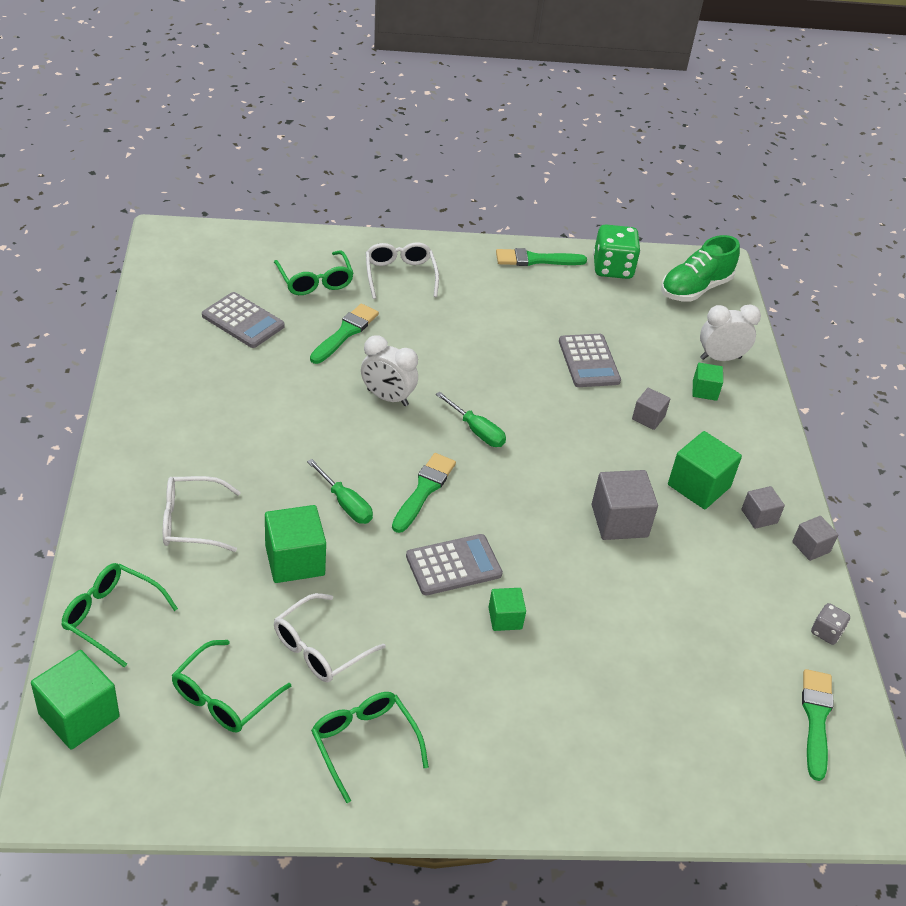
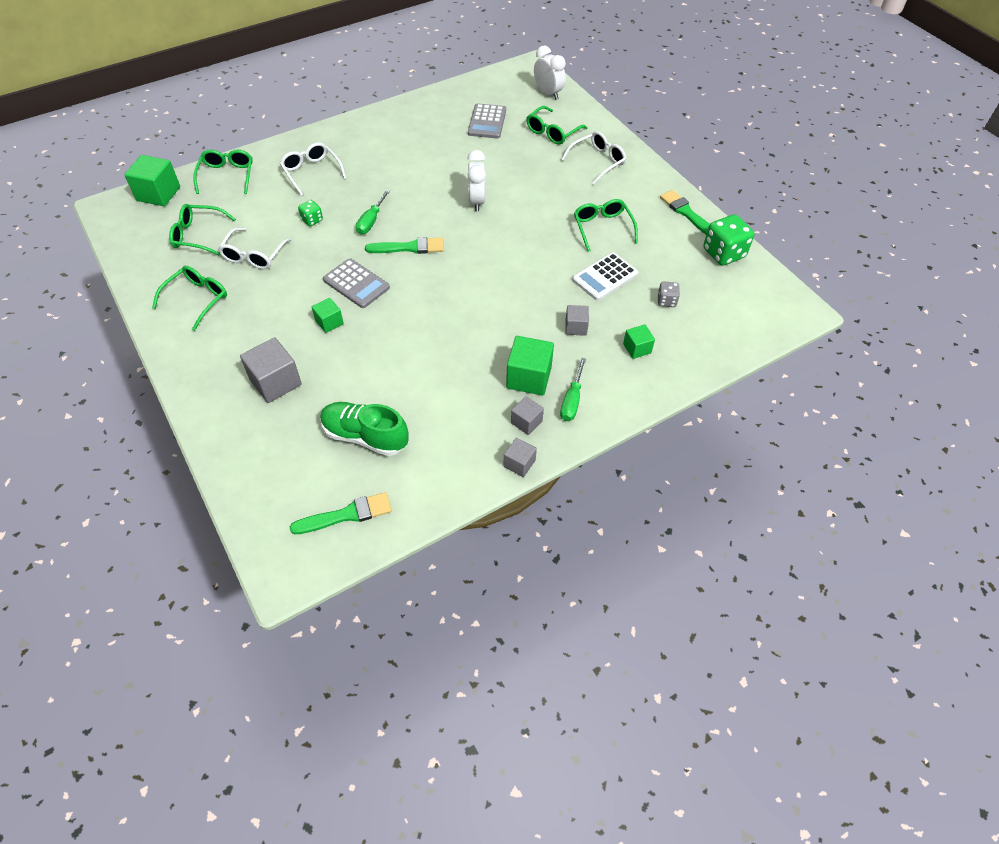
camera: 65 degrees right, 10 degrees up
green cube [265,505,326,583] -> green dice [298,200,323,226]
white glasses [274,593,386,682] -> white glasses turned 90 degrees counterclockwise [218,228,292,269]
green brush [310,304,379,364] -> none
green screwdriver [436,392,506,447] -> green screwdriver moved to [560,358,586,421]
grey calculator [559,334,621,387] -> white calculator [572,252,638,301]
grey cube [592,470,658,540] -> grey cube moved to [240,337,302,403]
green shoe [661,235,740,302] -> green shoe moved to [320,402,409,456]
white clock [700,304,761,361] -> white clock moved to [534,45,566,100]
grey dice [811,603,850,645] -> grey dice moved to [658,281,680,307]
none -> green glasses [574,199,638,252]

